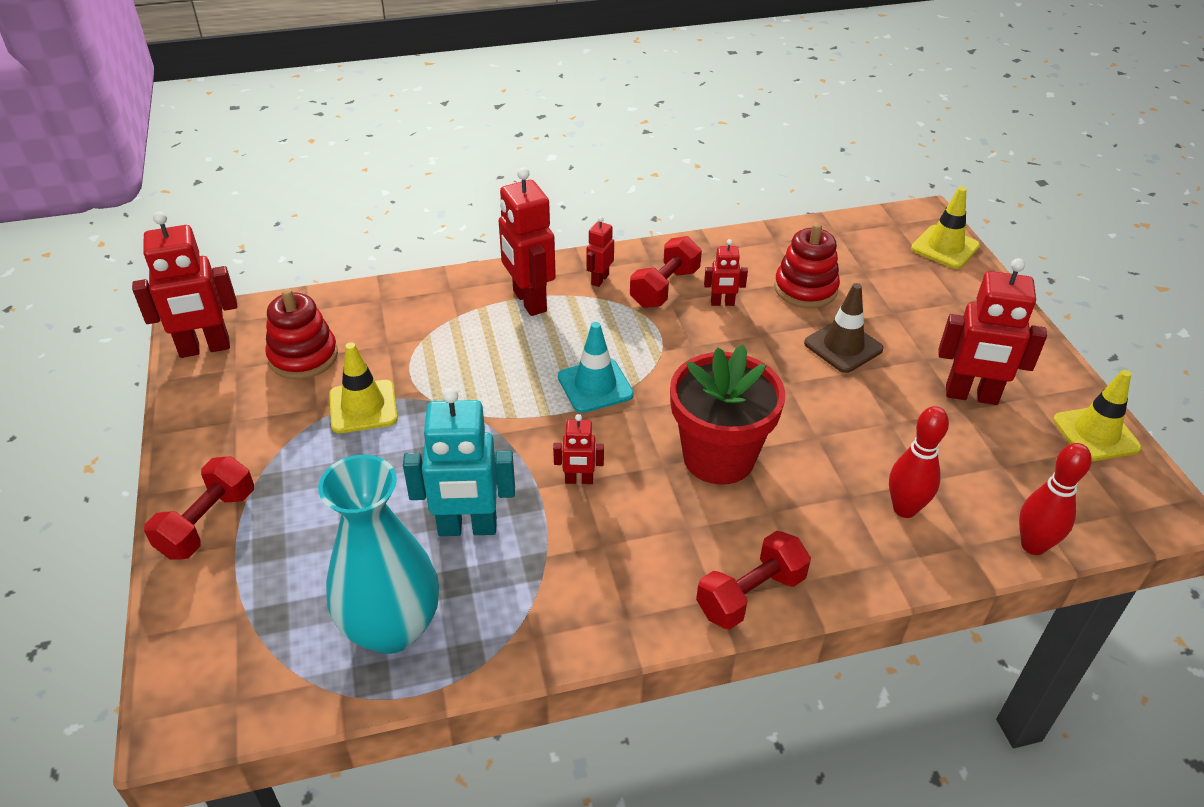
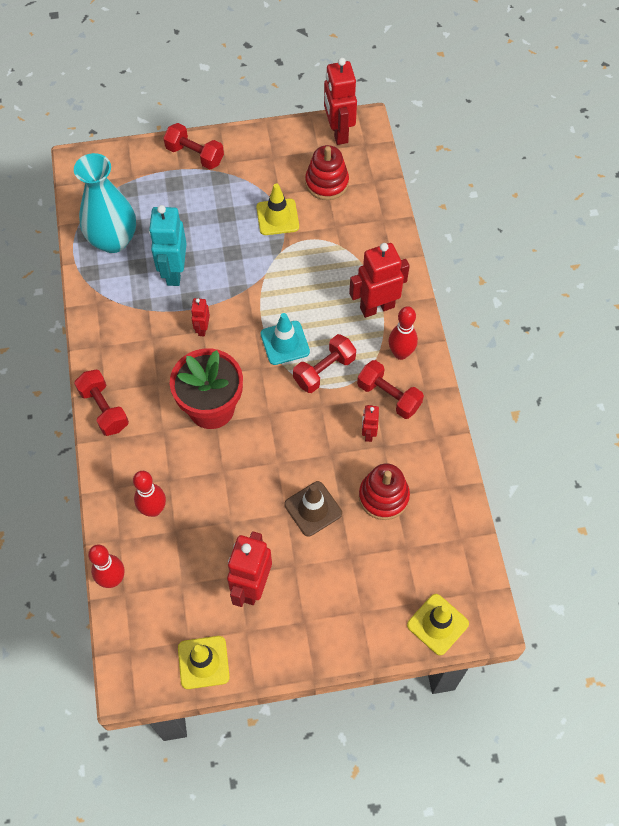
camera: 95 degrees right, 20 degrees up
red robot [587,216,614,287] -> red bowling pin [389,306,418,360]
none -> red dumbbell [293,334,356,393]

